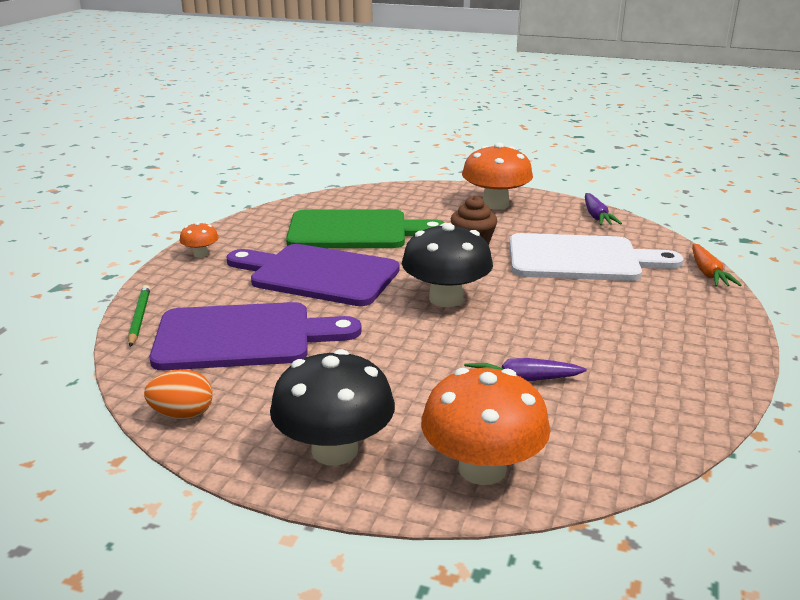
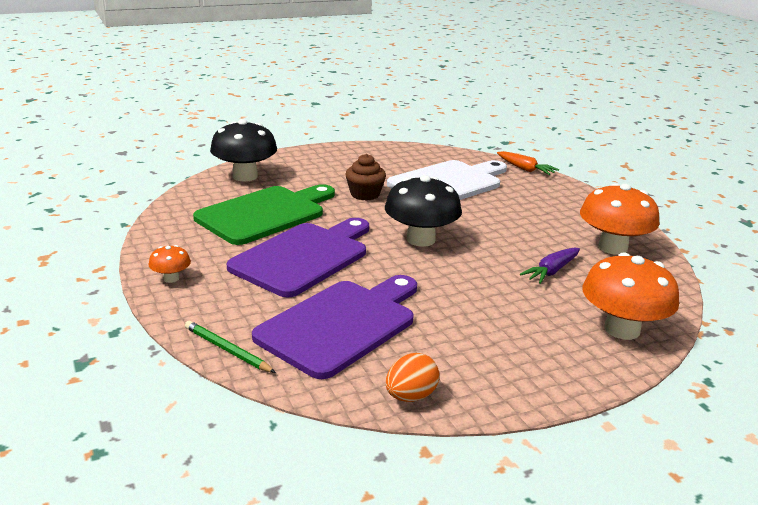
camera: 45 degrees left, 0 degrees up
purple cutting board [226,244,400,306] -> purple cutting board turned 150 degrees clockwise [227,218,369,298]
black mushroom [270,349,395,466] -> black mushroom moved to [210,119,277,182]
orange mushroom [462,143,533,210] -> orange mushroom moved to [580,183,660,255]
purple carrot [585,193,622,225] -> none

